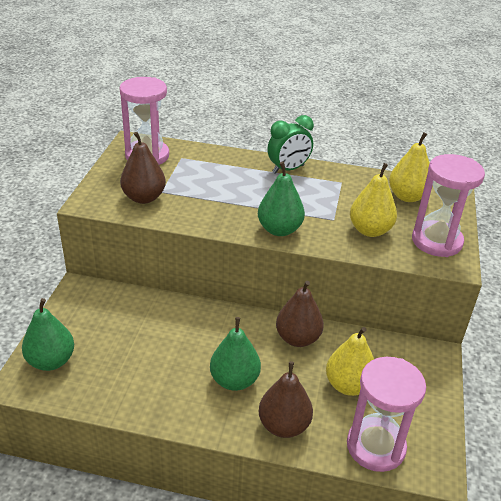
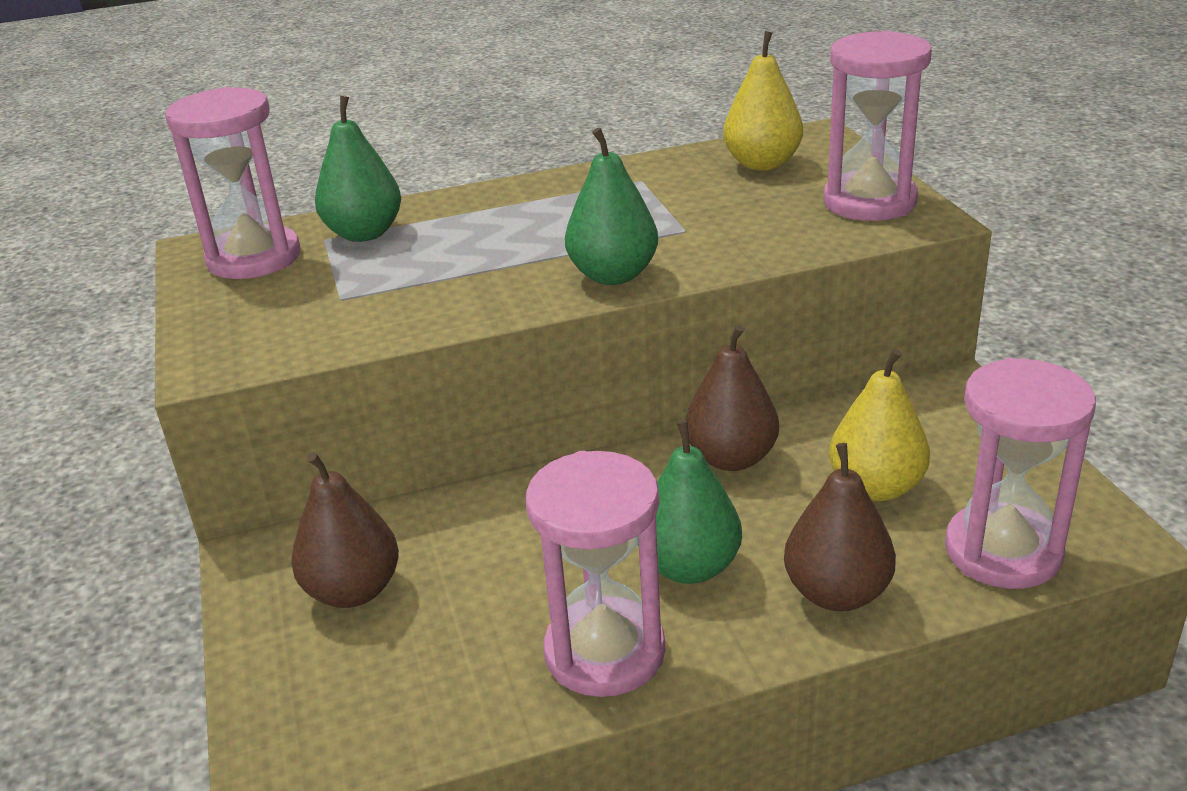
camera: 25 degrees left, 5 degrees down
green pear [22,298,74,371] -> green pear moved to [315,96,401,242]
brown pear [120,132,166,204] -> brown pear moved to [291,453,399,608]
green clock [267,115,314,174] -> none
yellow pear [350,163,397,237] -> none
none -> pink hourglass [526,451,665,697]

